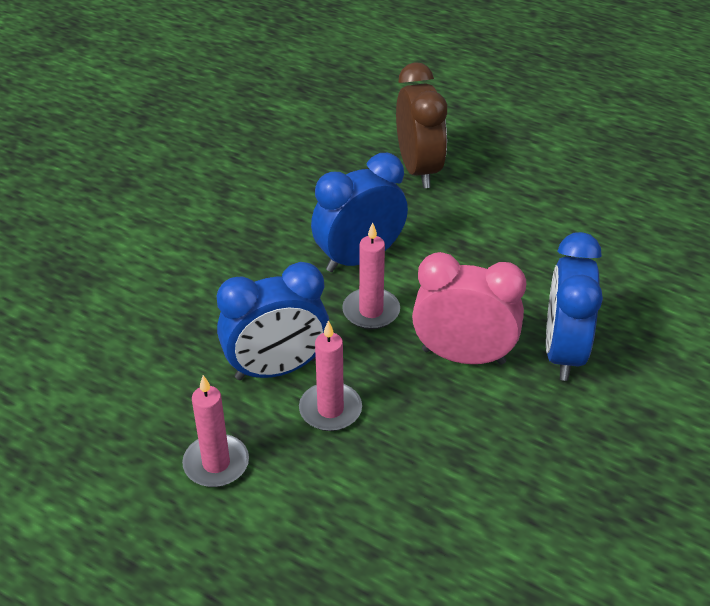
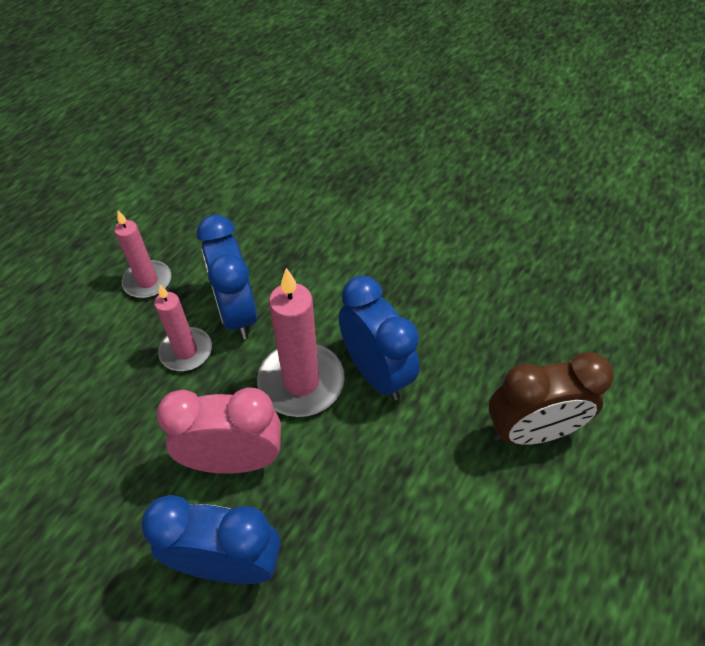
camera: 90 degrees right, 10 degrees up
pink candle [342,222,400,329] -> pink candle [257,268,345,417], size x1.58
pink clock [412,252,526,365] -> pink clock turned 105 degrees counterclockwise [157,387,281,474]

